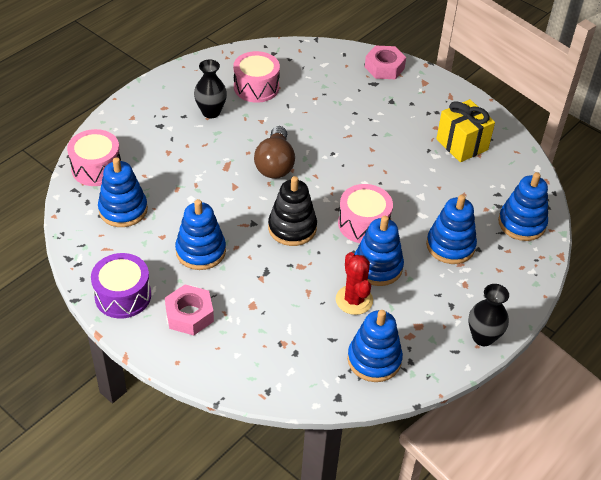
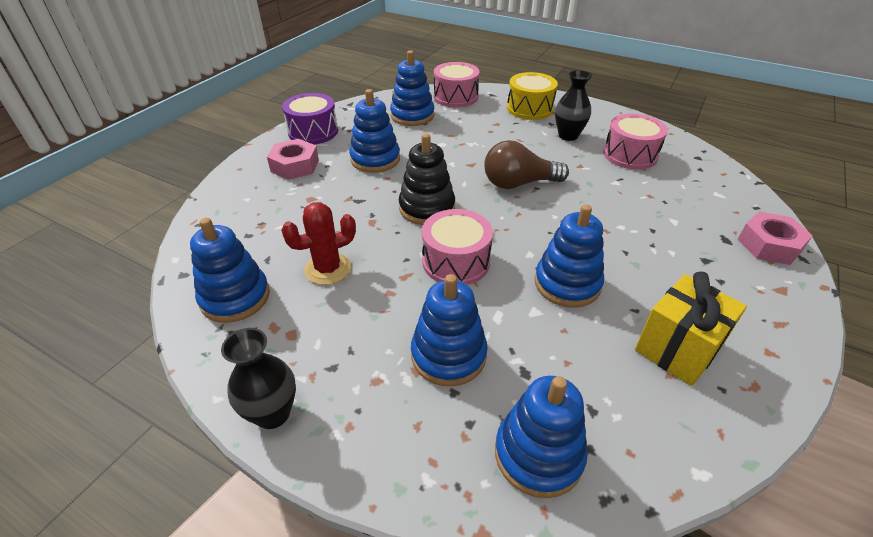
camera: 80 degrees right, 5 degrees down
blue stacking toy [355,216,404,286] -> blue stacking toy moved to [535,204,604,308]
none -> yellow drum [507,72,558,120]

